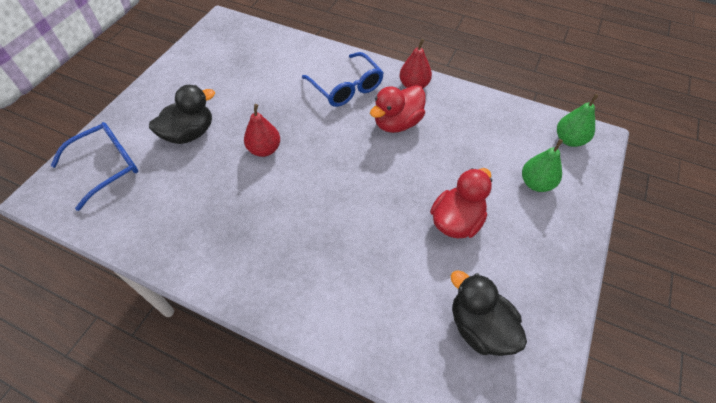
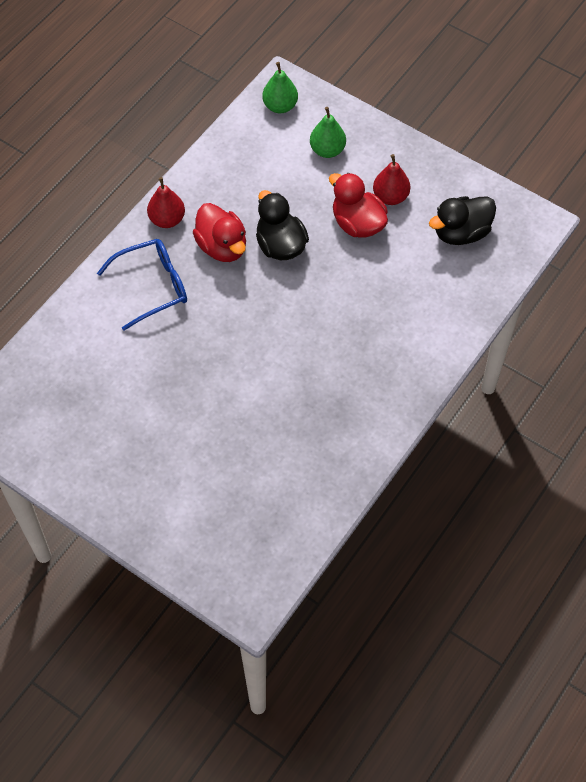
camera: 80 degrees left, 5 degrees up
blue glasses [51,122,138,211] -> none
black duck [149,85,215,144] -> black duck moved to [256,190,309,260]
red pear [244,104,280,157] -> red pear moved to [373,154,410,205]

